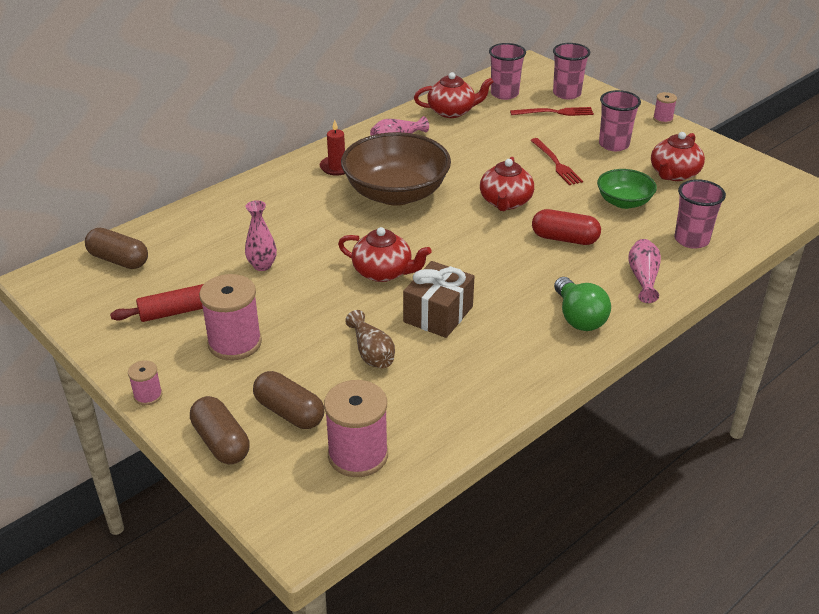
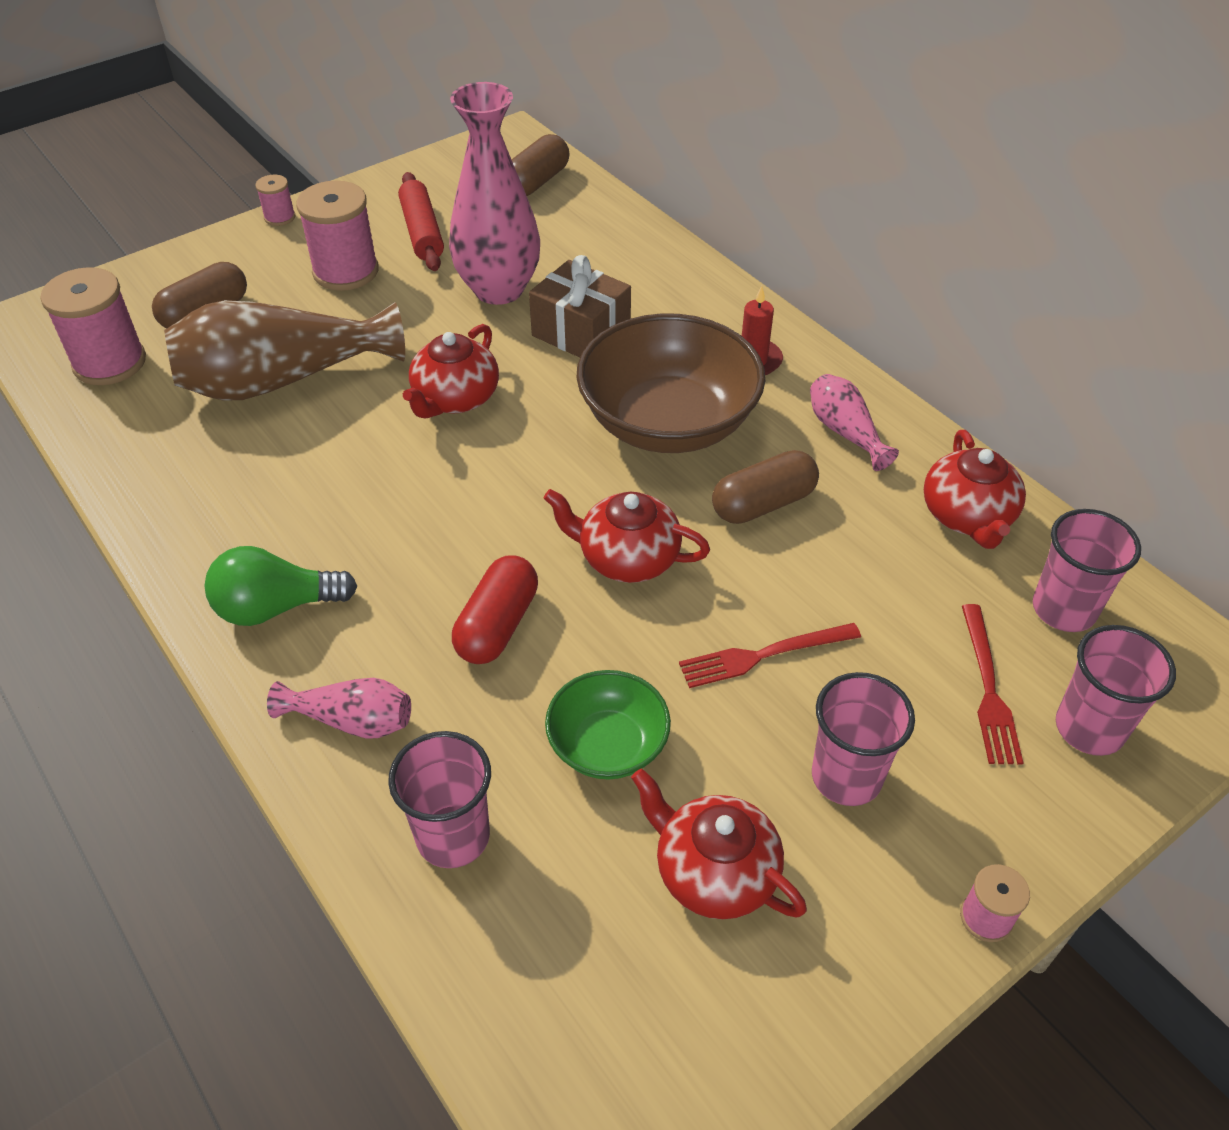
camera: 95 degrees right, 10 degrees up
brown capsule [190,396,249,464] -> brown capsule moved to [712,450,819,524]
pink vase [245,200,277,271] -> pink vase [449,82,540,305], size x2.07
brown vase [345,310,395,368] -> brown vase [164,300,405,401], size x2.07
brown gift [403,261,475,338] -> brown gift moved to [529,255,631,358]

